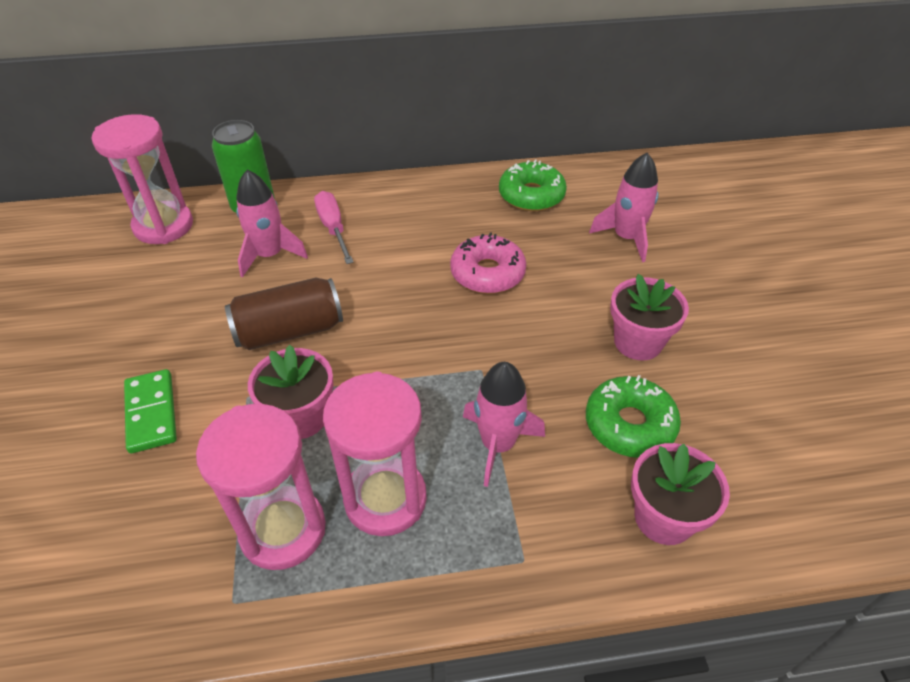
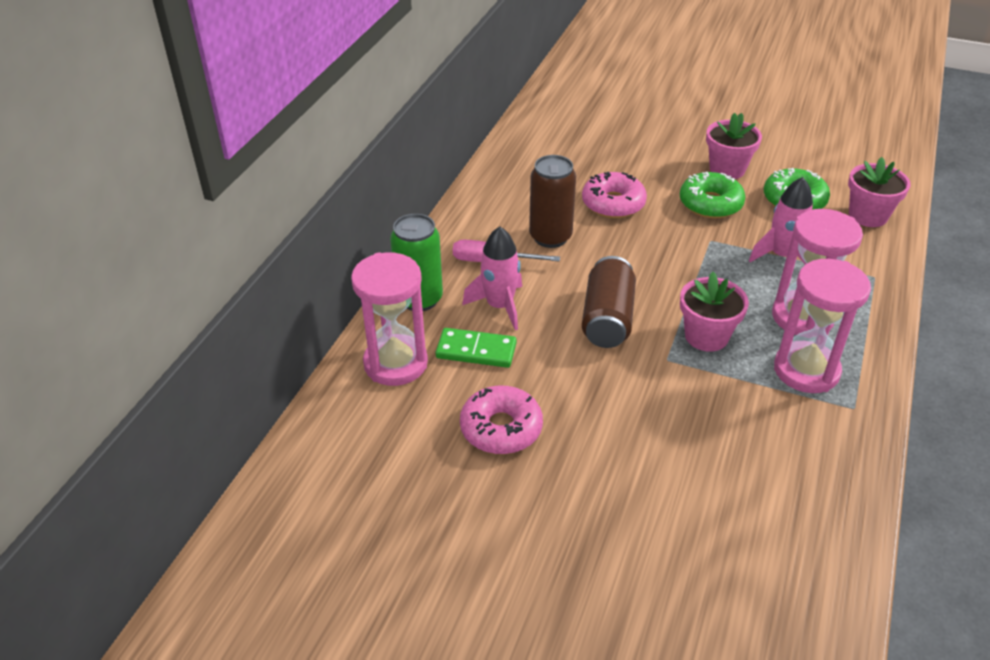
camera: 60 degrees left, 5 degrees down
green domino [124,369,177,454] -> green domino moved to [435,328,517,368]
green donut [499,160,567,211] -> green donut moved to [680,172,745,218]
pink rocket [589,153,659,262] -> none
none -> pink donut [460,386,543,454]
none -> brown can [529,155,576,248]

